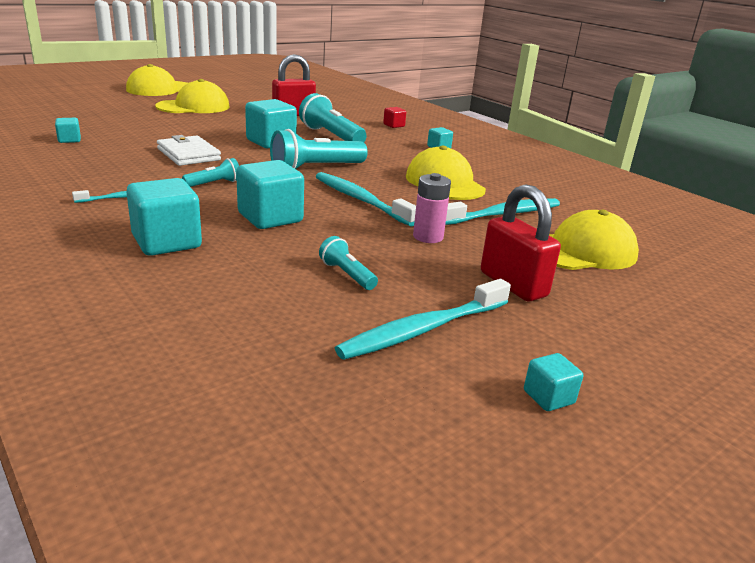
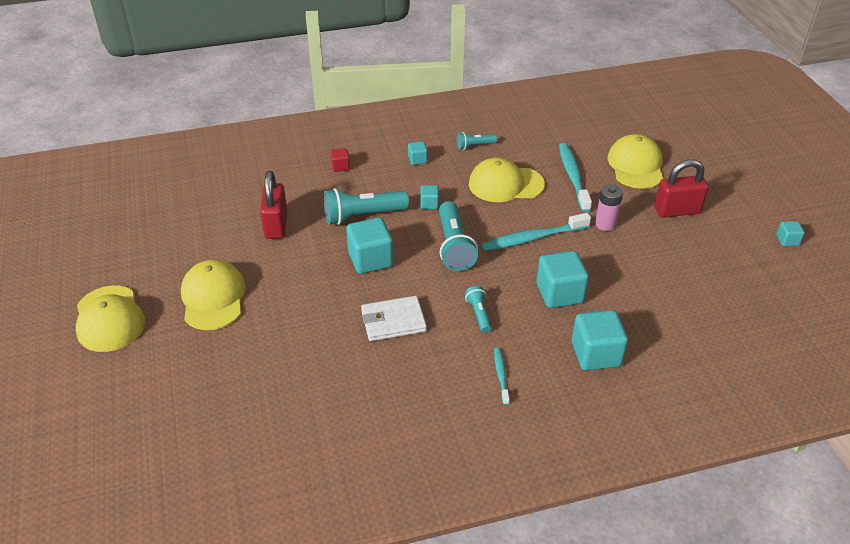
camera: 65 degrees left, 15 degrees up
turquoise cube [55,118,81,143] -> turquoise cube moved to [420,185,439,209]
turquoise flashlight [319,236,378,290] -> turquoise flashlight moved to [457,132,497,150]
turquoise toothbrush [335,279,511,360] -> none

